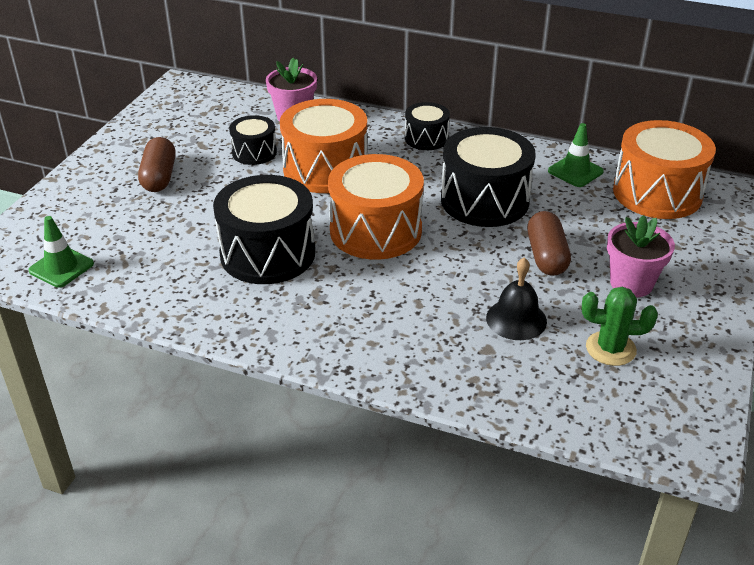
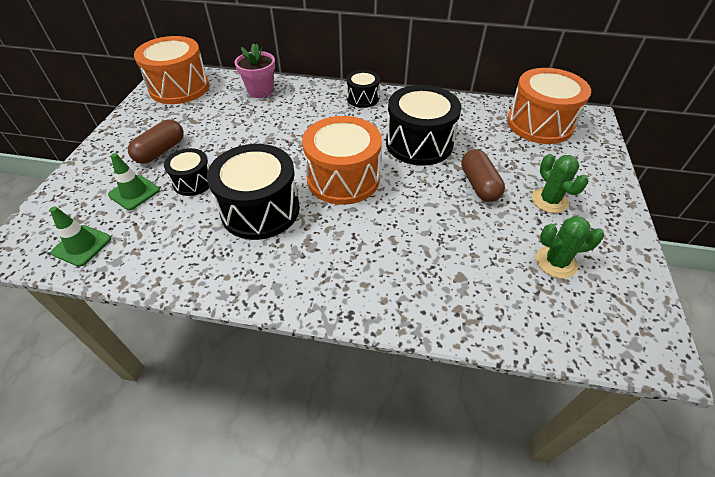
camera: 10 degrees left, 10 degrees up
brown capsule [138,137,176,192] -> brown capsule turned 45 degrees clockwise [128,119,184,164]
black drum [229,115,277,165] -> black drum moved to [164,148,209,196]
orange drum [280,99,367,193] -> orange drum moved to [134,36,209,104]
black bell [486,257,547,340] -> none
green traffic cone [548,123,604,187] -> green traffic cone moved to [108,153,160,210]
pink flower pot [607,215,675,297] -> green cactus [532,154,588,213]

